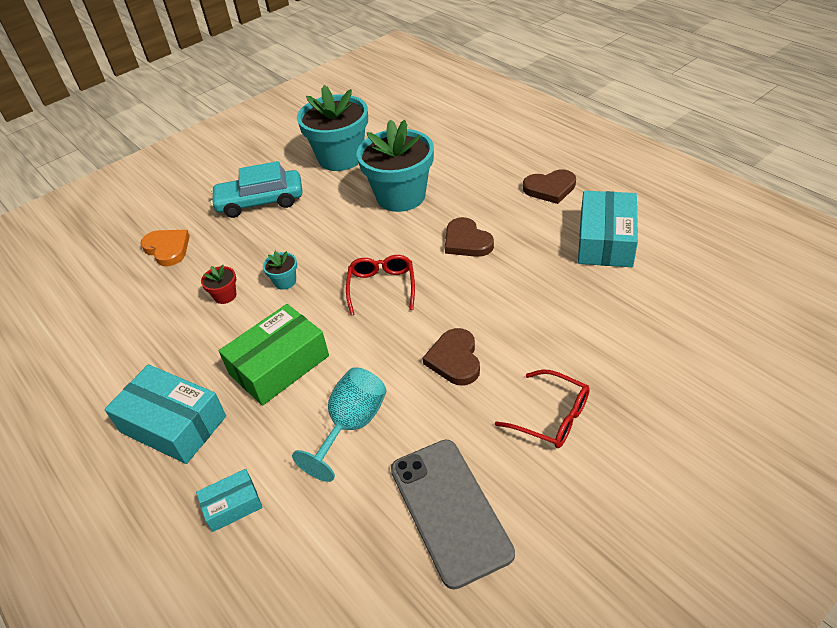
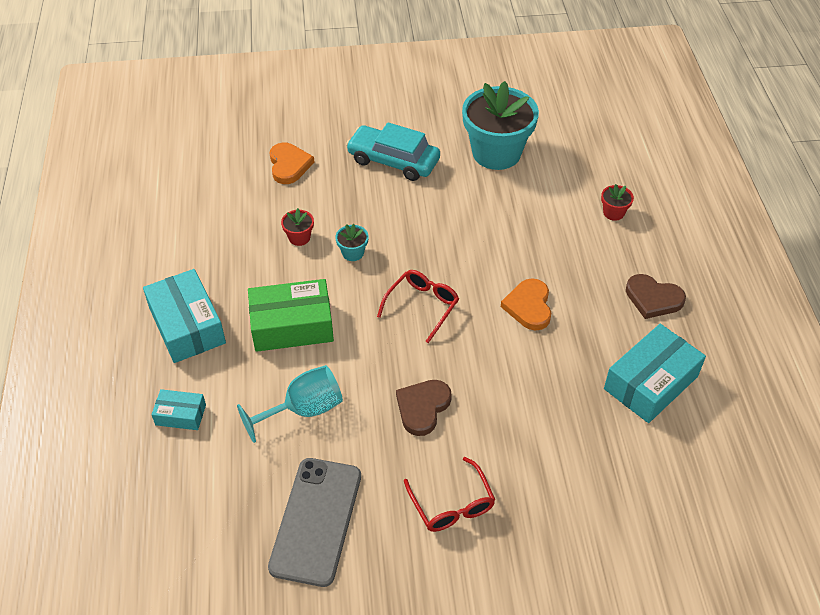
camera: 30 degrees right, 5 degrees up
turquoise flower pot [356,119,434,212] -> none
brown heart [445,217,494,257] -> orange heart [501,279,551,330]
none -> red flower pot [601,184,634,221]

